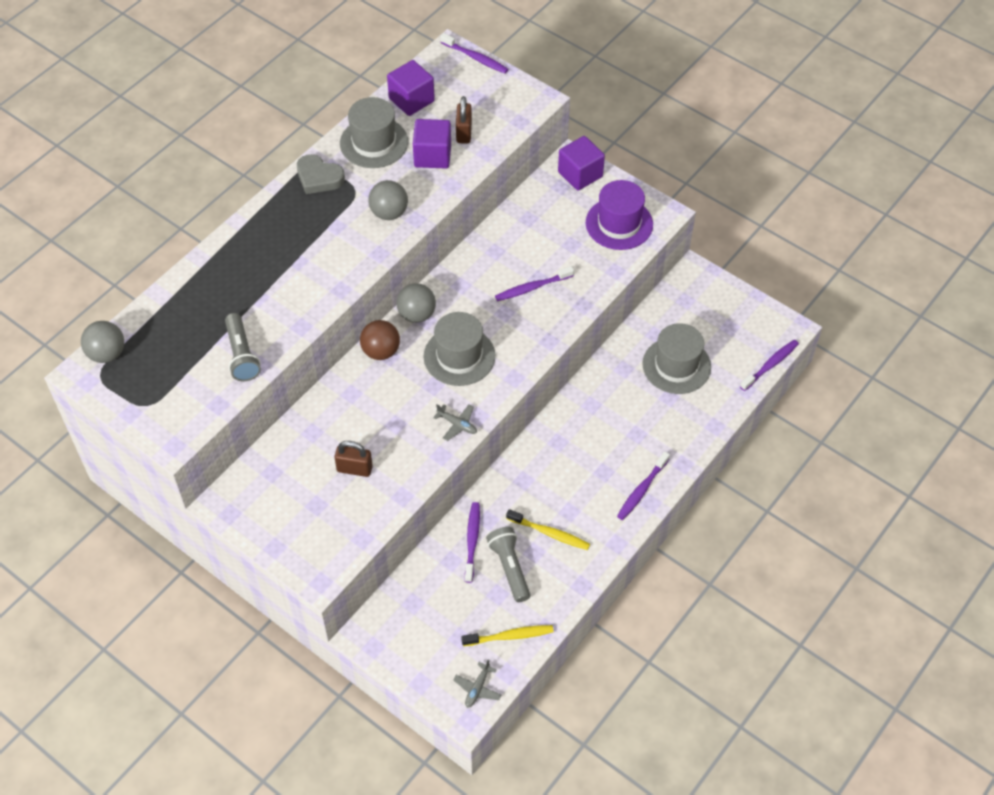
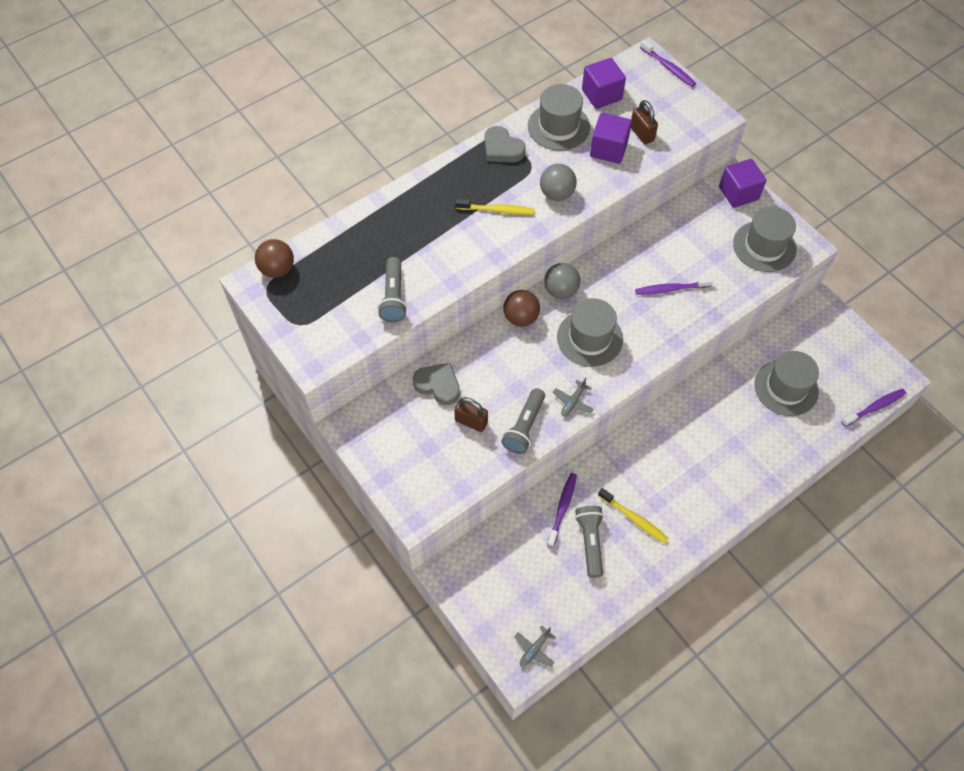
camera: 15 degrees right, 5 degrees up
grey ball [81,321,124,363] -> brown ball [255,239,294,278]
grey plane [433,404,477,441] -> grey plane turned 75 degrees clockwise [553,378,594,416]
brown padlock [456,96,472,144] -> brown padlock turned 45 degrees counterclockwise [631,100,658,144]
yellow toothbrush [461,625,554,646] -> yellow toothbrush moved to [455,199,535,215]
purple hat [586,180,653,250] -> grey hat [733,206,796,272]
purple toothbrush [617,452,670,520] -> none
none -> grey heart [413,363,460,405]
none -> grey flashlight [501,388,545,454]

